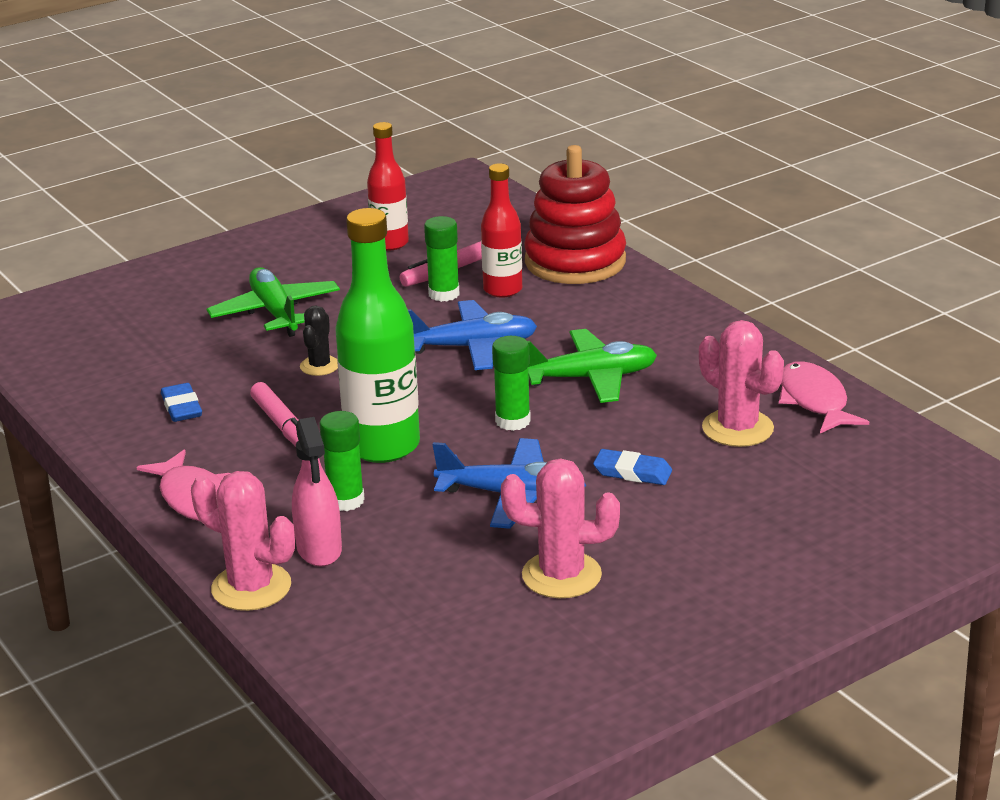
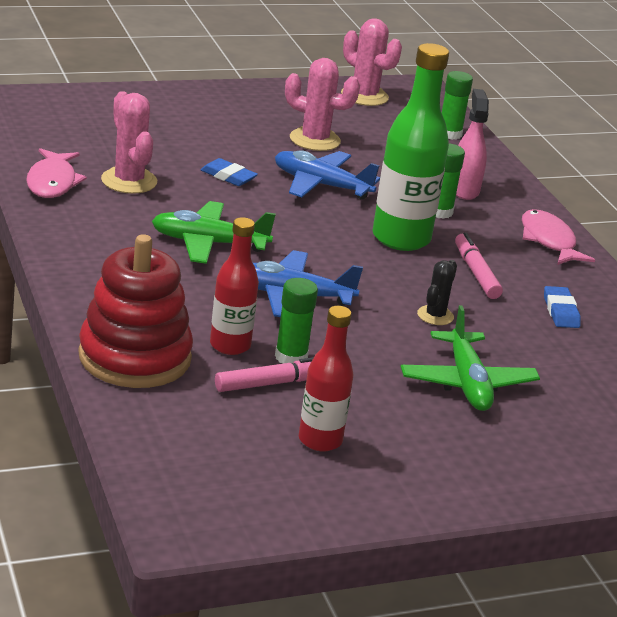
camera: 170 degrees left, 0 degrees up
pink cactus [191,471,295,611] -> pink cactus moved to [341,18,402,106]
green glue stick [492,336,531,431] -> green glue stick moved to [442,71,473,140]

